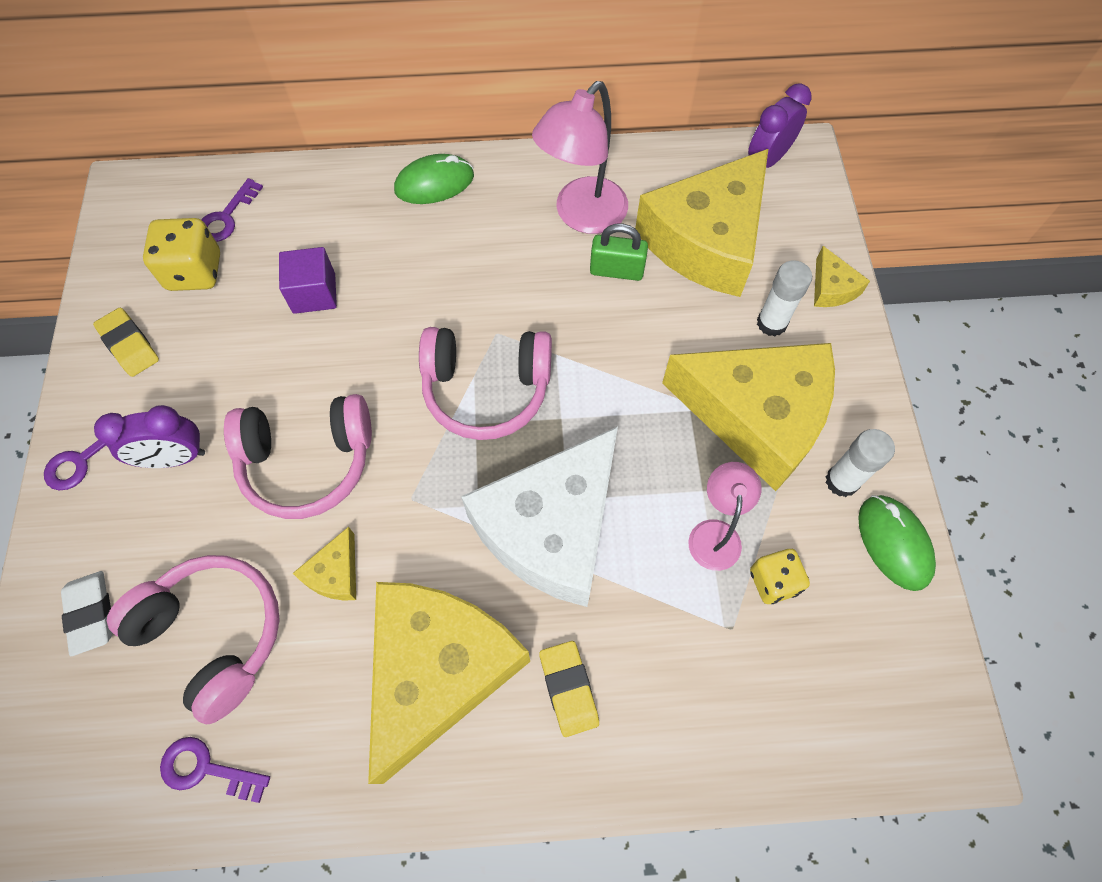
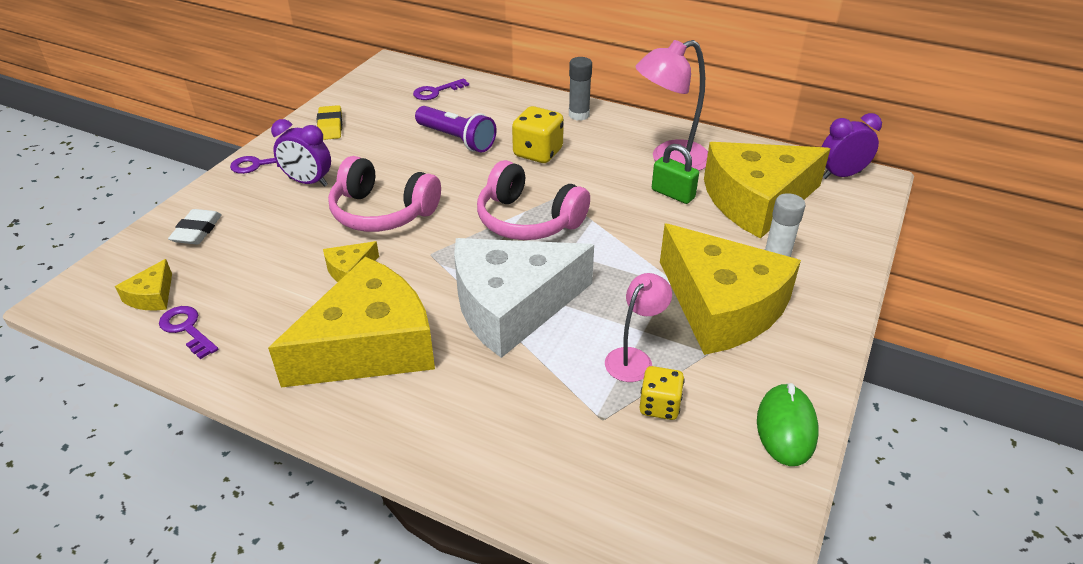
camera: 30 degrees right, 25 degrees down
pink headphones [107,555,280,724] -> none
yellow dice [143,218,220,291] -> yellow dice moved to [512,106,564,163]
purple cube [279,247,337,314] -> purple flashlight [415,106,497,153]
green mouse [394,154,474,204] -> grey glue stick [569,57,592,121]
yellow eraser [539,641,599,737] -> none
yellow cheese [814,246,870,307] -> yellow cheese moved to [115,259,172,311]
white glue stick [826,429,895,497] -> none

